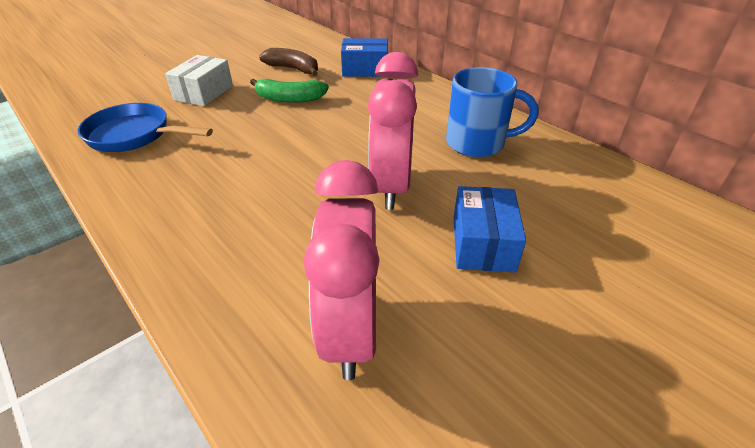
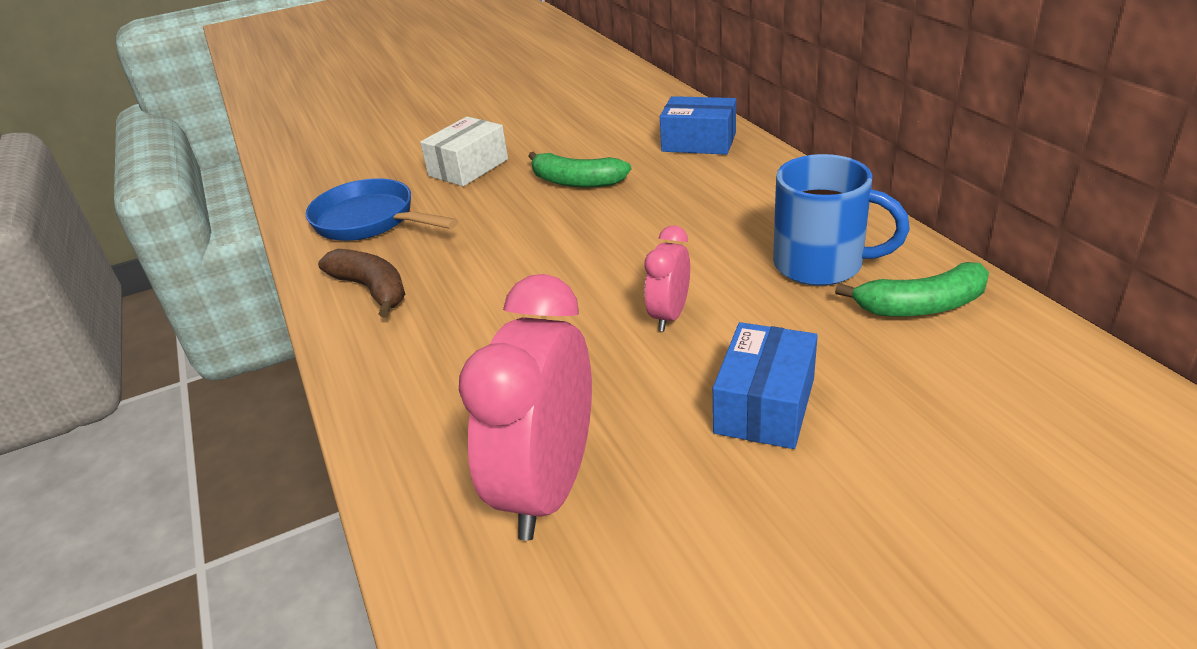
camera: 20 degrees right, 5 degrees down
brown banana [259,48,318,76] -> brown banana moved to [318,249,405,318]
pink clock [368,52,418,210] -> pink clock [644,225,690,331], size x0.52
none -> green banana [835,262,989,317]

